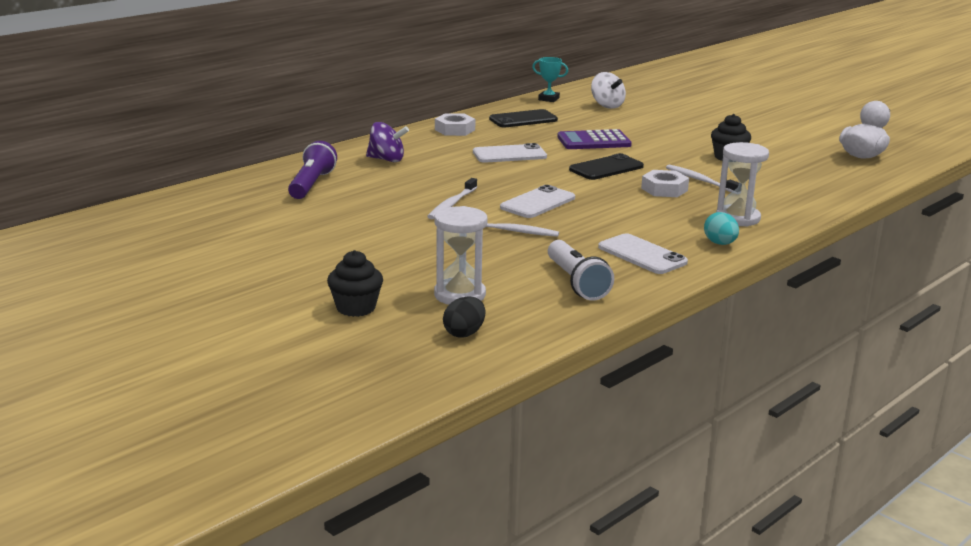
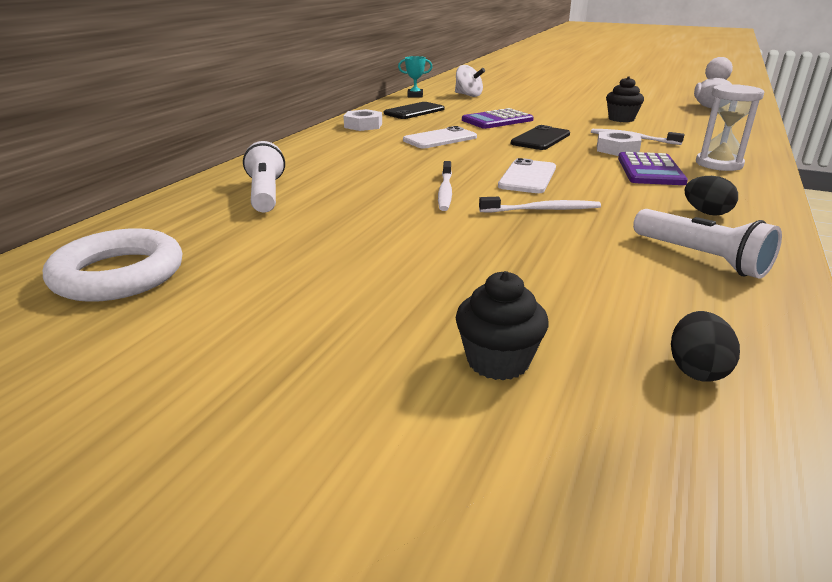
camera: 20 degrees left, 5 degrees up
purple flashlight [288,141,337,199] -> white flashlight [243,141,285,212]
purple spinning top [366,122,409,162] -> none
white hourglass [434,206,488,305] -> none
white phone [598,233,688,274] -> black egg [685,176,738,216]
turquoise egg [704,212,739,245] -> none
none -> white ring [43,228,182,302]
none -> purple calculator [618,152,688,185]

